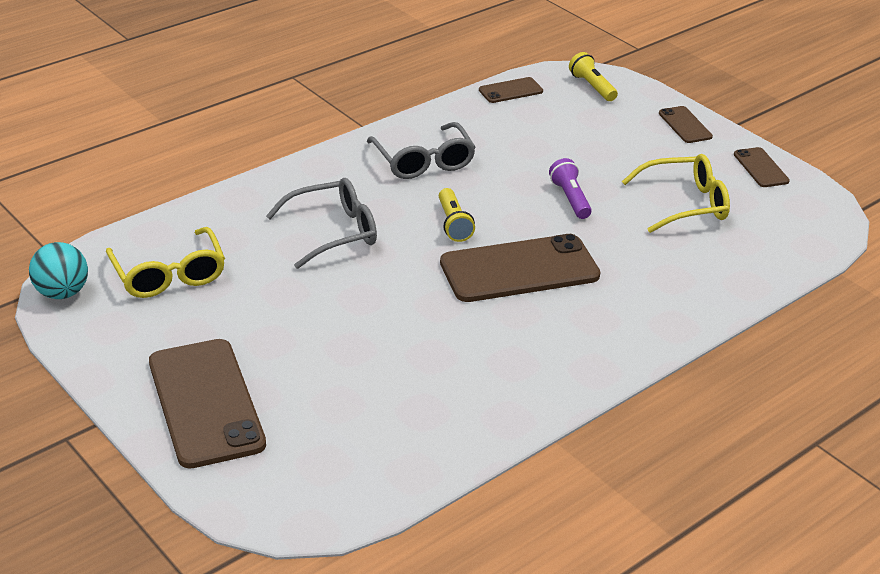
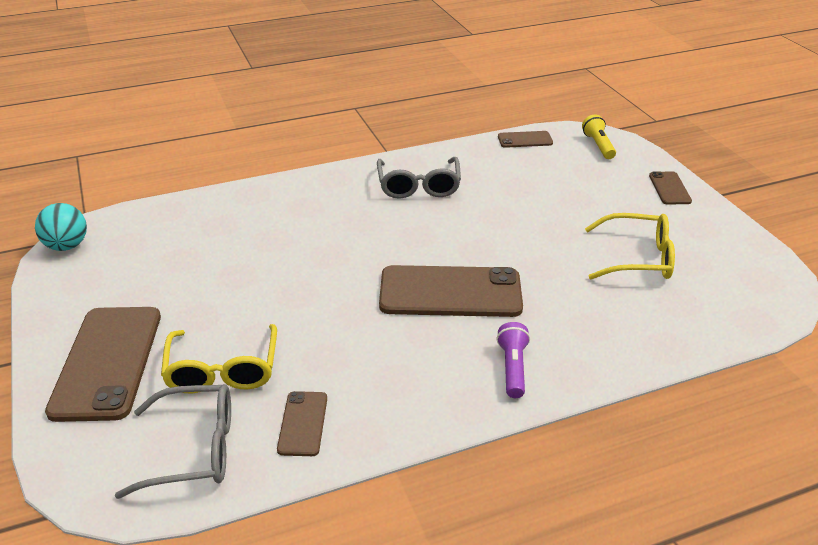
camera: 20 degrees right, 0 degrees up
yellow glasses [106,227,225,298] -> yellow glasses moved to [161,324,277,393]
grey glasses [266,178,377,269] -> grey glasses moved to [115,384,231,499]
yellow flashlight [439,188,475,242] -> none
purple flashlight [549,158,592,219] -> purple flashlight moved to [496,322,530,398]
brown phone [734,147,790,187] -> brown phone moved to [277,391,327,456]

